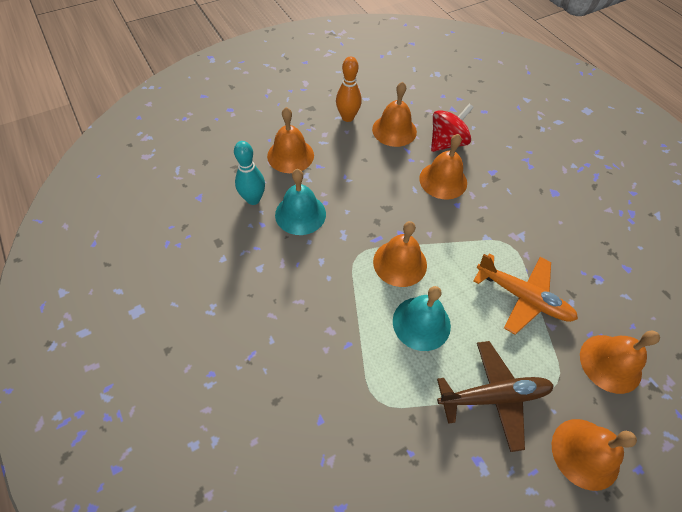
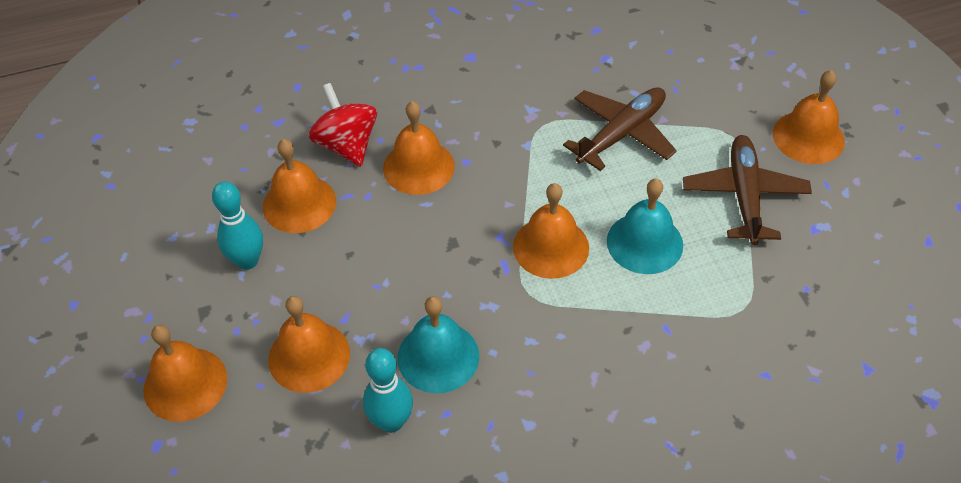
camera: 75 degrees left, 5 degrees down
orange bowling pin [336,56,362,122] -> turquoise bowling pin [212,181,263,270]
orange plane [473,254,578,335] -> brown plane [563,88,677,171]
orange bell [580,330,660,394] -> orange bell moved to [143,325,227,422]

